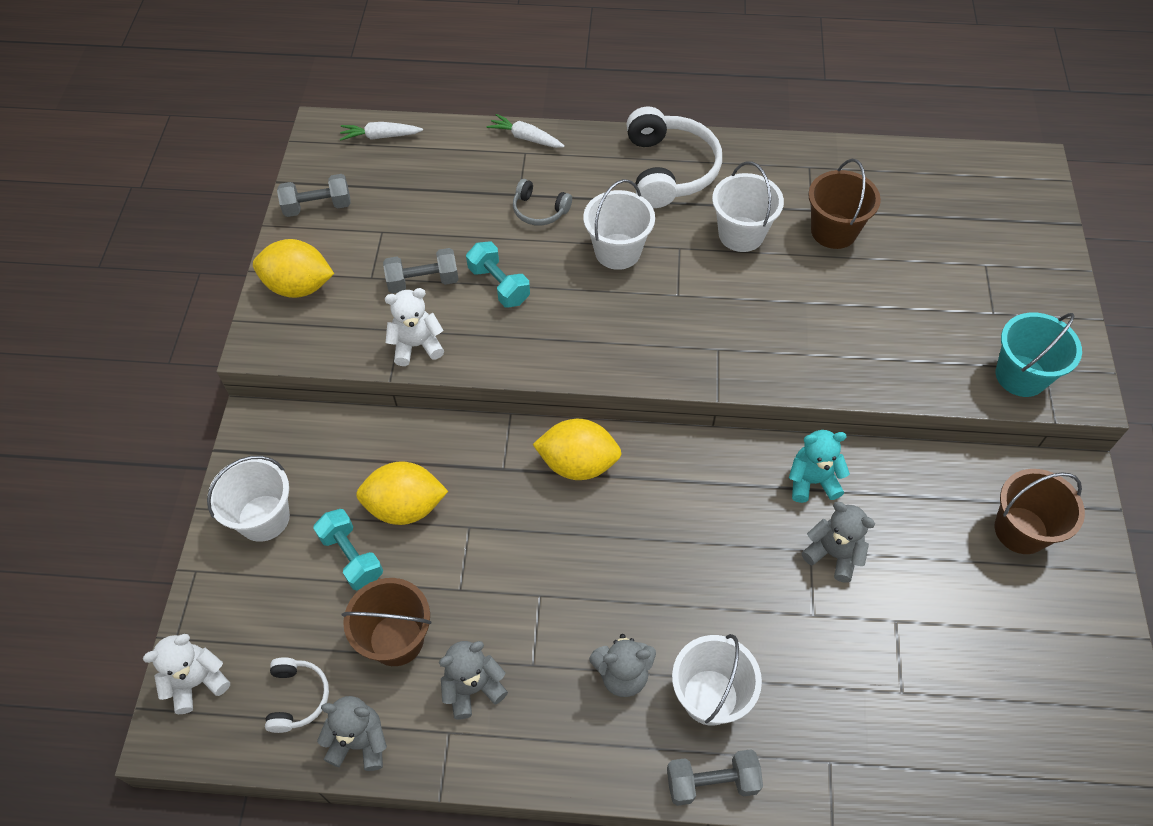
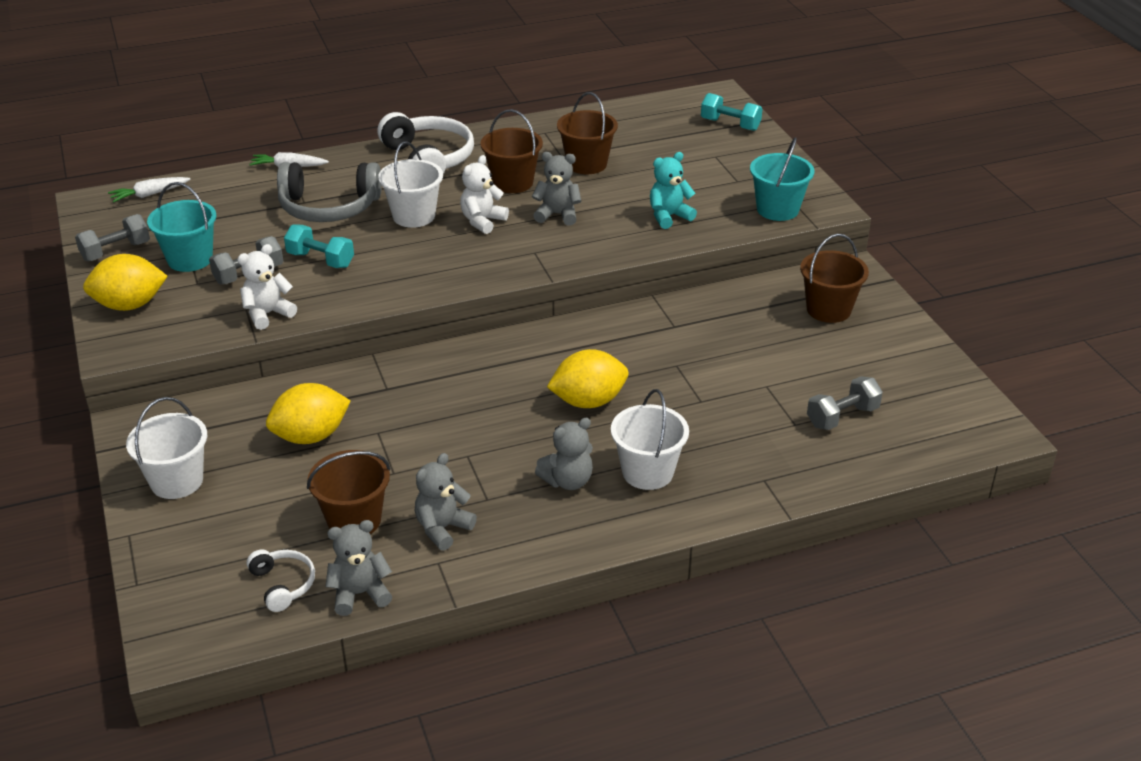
camera: 25 degrees left, 20 degrees down
white teddy bear [143,634,230,714] -> white teddy bear moved to [460,155,509,234]
turquoise dumbbell [313,509,383,590] -> turquoise dumbbell moved to [701,93,763,131]
grey headphones [513,179,572,226] -> grey headphones [277,162,382,222], size x1.95
yellow lemon [533,419,621,480] -> yellow lemon moved to [547,349,628,408]
grey dumbbell [667,749,763,806] -> grey dumbbell moved to [807,376,883,430]
white bucket [712,161,784,252] -> brown bucket [480,109,543,193]
turquoise teddy bear [789,430,850,503] -> turquoise teddy bear moved to [650,152,697,229]
grey teddy bear [802,502,875,583] -> grey teddy bear moved to [532,152,582,226]
none -> turquoise bucket [147,182,217,272]

